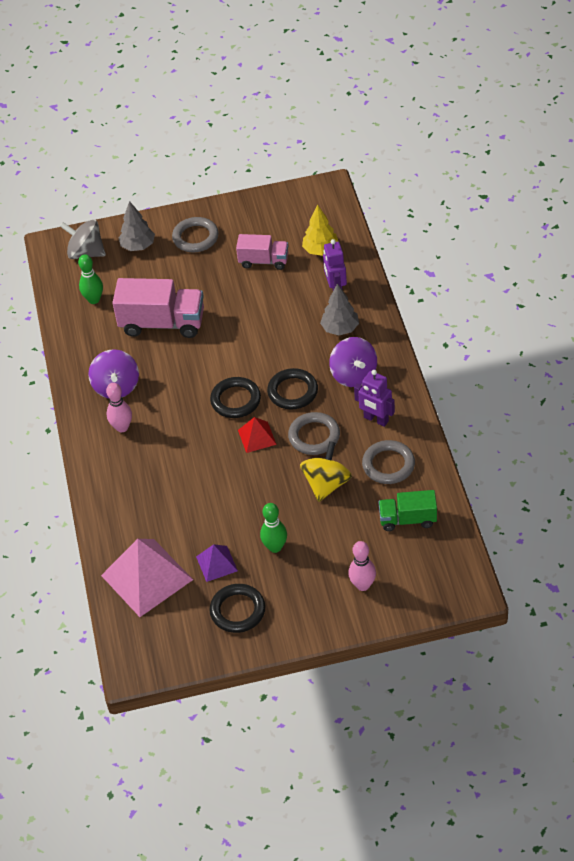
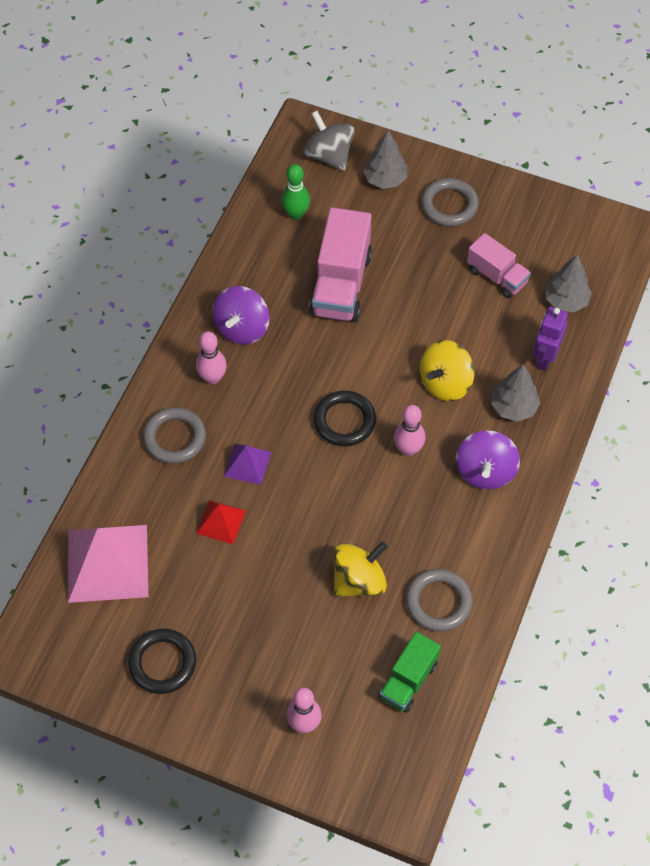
camera: 30 degrees right, 10 degrees up
pink truck [112,278,204,338] -> pink truck turned 60 degrees clockwise [309,207,372,322]
purple pyramid [196,544,238,582] -> purple pyramid moved to [224,444,271,485]
red pyramid [238,417,277,453] -> red pyramid moved to [196,500,246,544]
green bowling pin [260,503,287,553] -> none
black ring [267,368,318,409] -> pink bowling pin [394,405,425,456]
grey ring [288,412,340,455] -> grey ring moved to [143,407,206,464]
yellow tree [302,205,339,256] -> grey tree [545,254,592,312]
purple robot [354,370,395,427] -> none
green truck [379,490,437,531] -> green truck turned 90 degrees counterclockwise [379,632,441,713]
none -> yellow spinning top [420,340,475,401]

